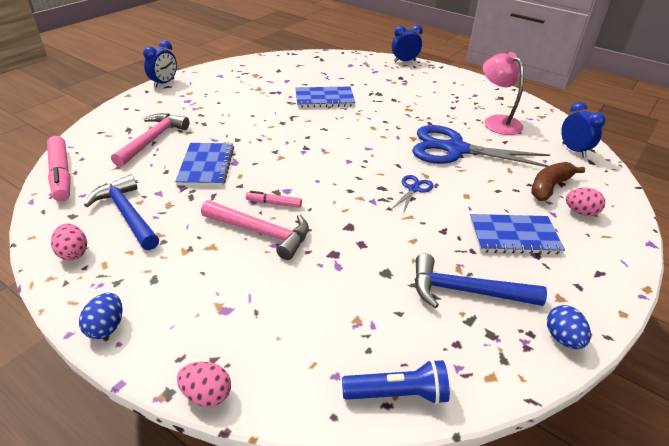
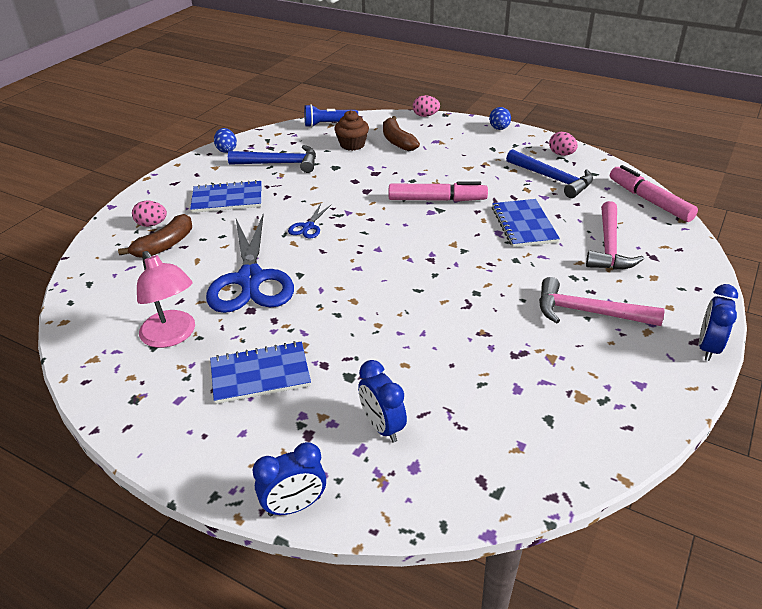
camera: 175 degrees right, 0 degrees up
pink hammer [201,200,309,260] -> pink hammer moved to [539,277,664,326]
pink marker [246,191,302,208] -> pink marker [389,181,488,202], size x1.92
blue notebook [296,87,355,107] -> blue notebook moved to [210,341,311,404]
blue scissors [412,125,550,167] -> blue scissors turned 75 degrees clockwise [206,214,294,313]
blue clock [561,102,606,158] -> blue clock moved to [358,360,407,443]
none -> brown cupcake [334,110,369,151]
none -> brown banana [383,116,420,151]

